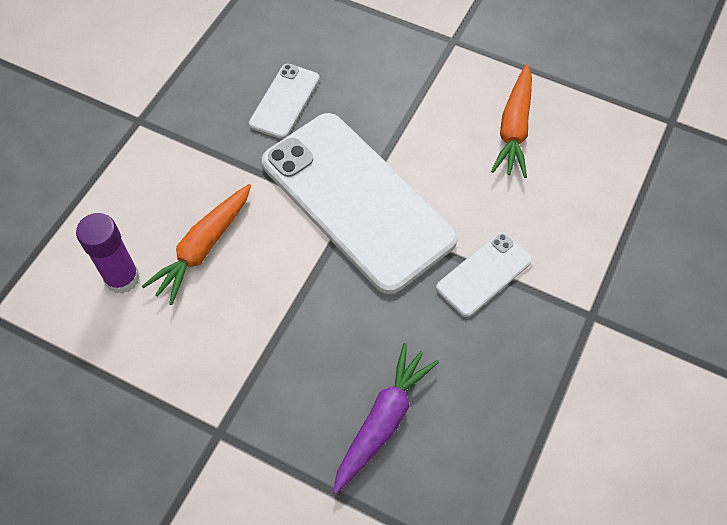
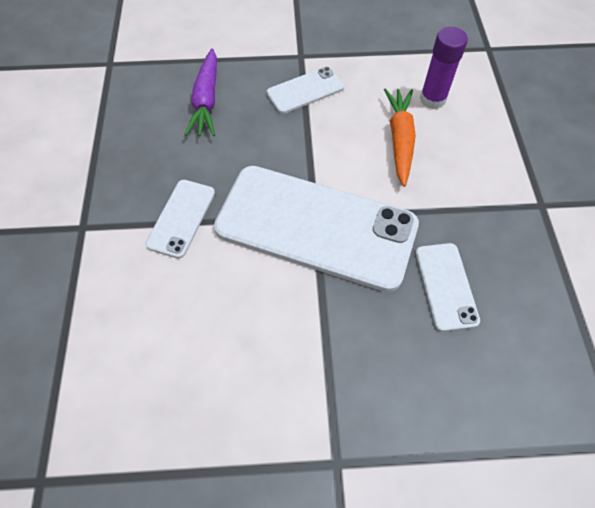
camera: 150 degrees right, 0 degrees up
orange carrot [491,64,532,178] -> none
none -> white phone [267,67,344,114]

